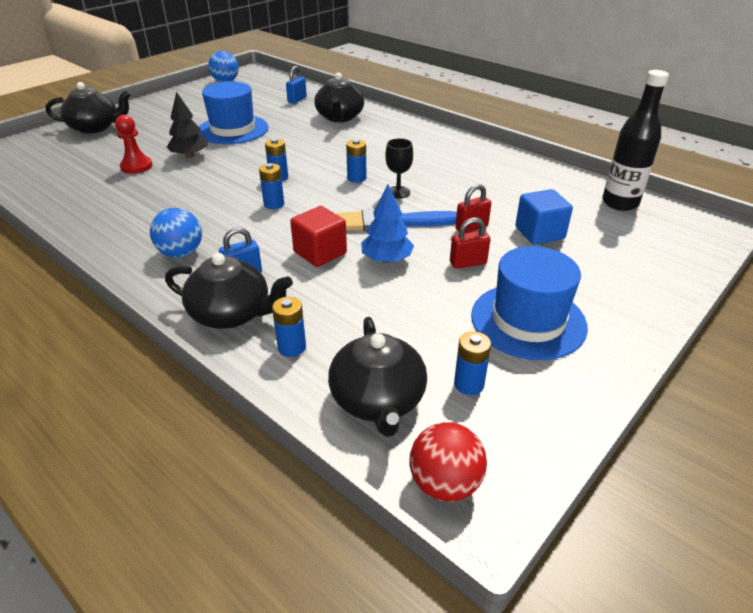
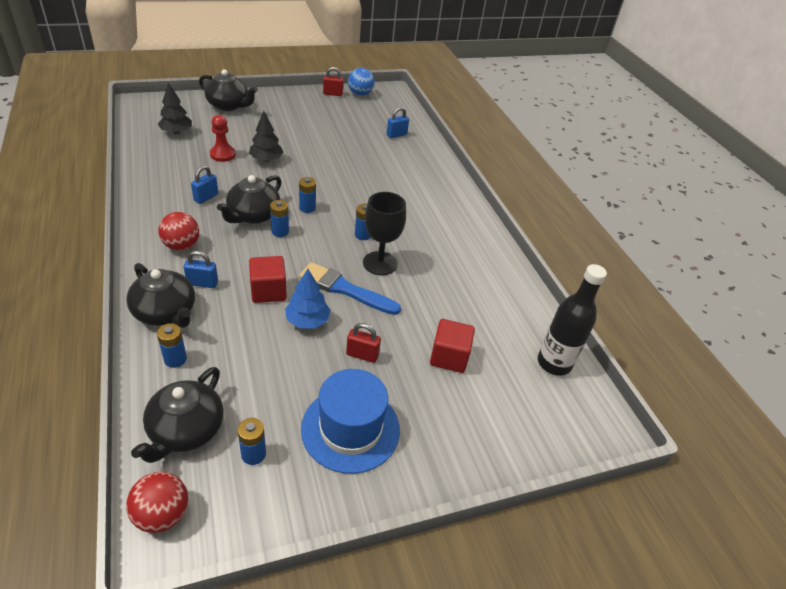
camera: 25 degrees right, 5 degrees up
blue ball [150,208,202,258] -> red ball [158,212,199,251]
blue hat [199,81,268,144] -> none
black teapot [314,72,364,122] -> black teapot moved to [217,175,281,224]
black goblet [385,138,413,199] -> black goblet [363,192,406,275], size x1.61
red padlock [455,184,491,233] -> red padlock moved to [323,67,343,96]
blue cube [515,189,573,245] -> red cube [430,319,475,373]
none -> black tree [158,83,192,134]
none -> blue padlock [191,166,218,204]

